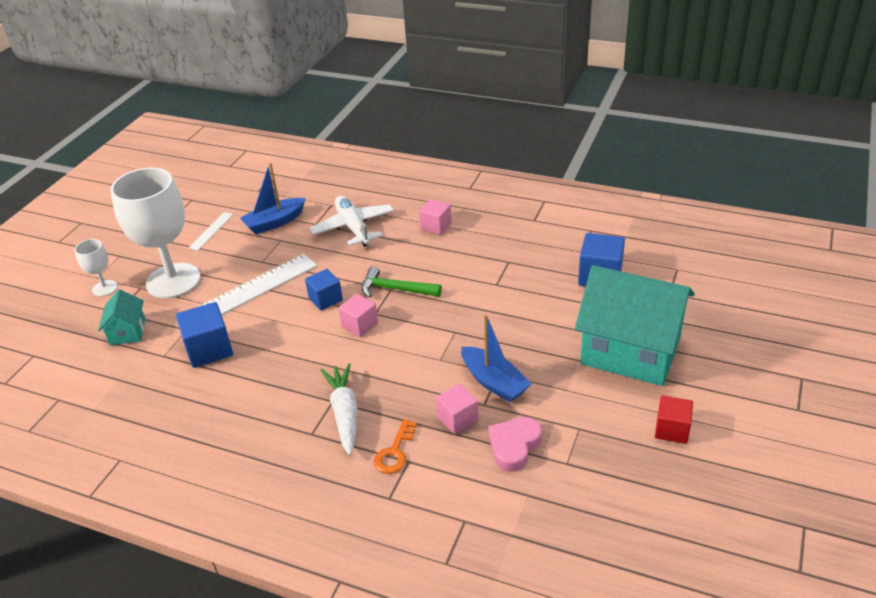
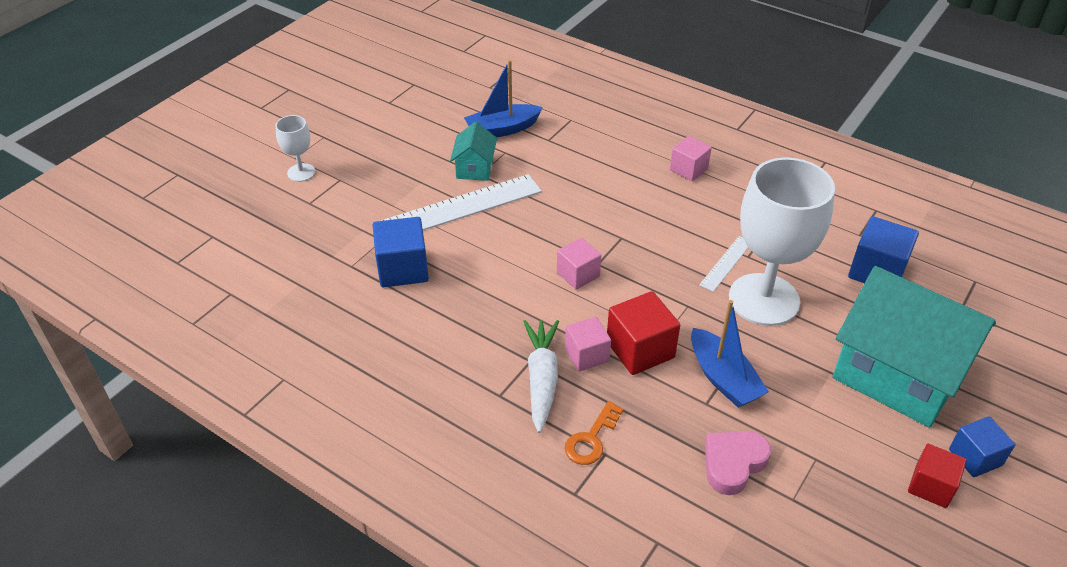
camera: 10 degrees right, 5 degrees up
turquoise house [98,289,145,345] -> turquoise house moved to [450,122,497,181]
white goblet [110,168,201,299] -> white goblet moved to [729,157,835,326]
white ruler [188,212,233,250] -> white ruler moved to [699,236,749,292]
blue cube [305,269,343,311] -> blue cube moved to [949,416,1016,477]
white plane [309,196,394,247] -> none
green hammer [362,266,442,298] -> none
pink cube [436,384,479,434] -> pink cube moved to [565,317,611,371]
none -> red cube [607,291,680,375]

